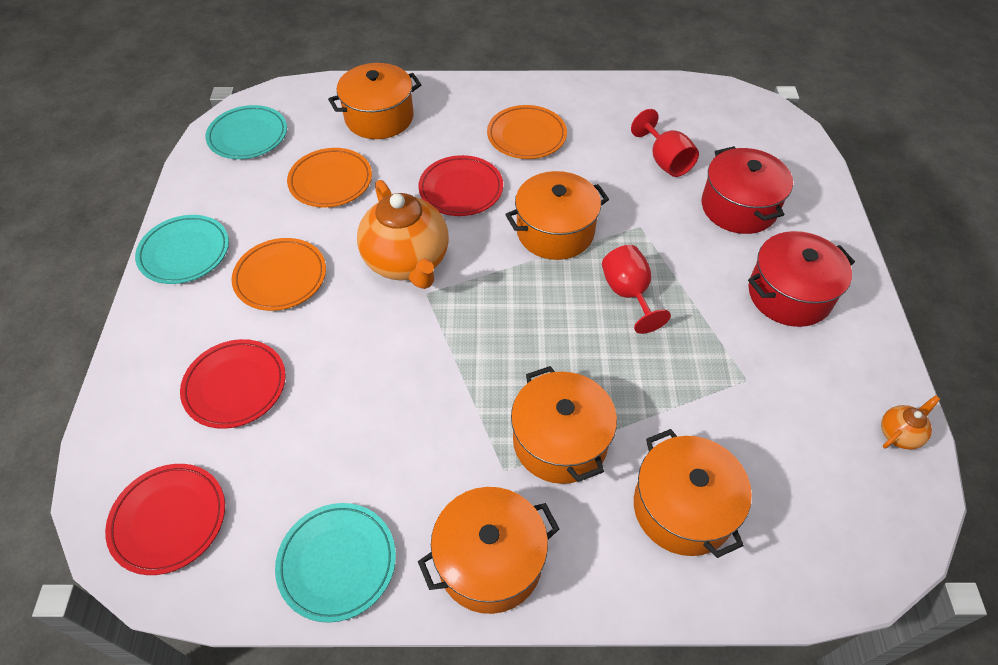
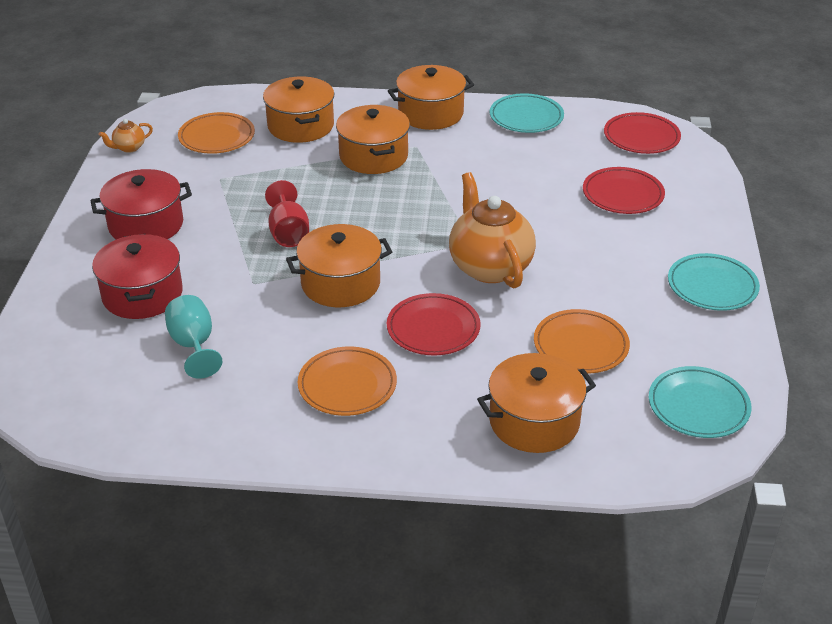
camera: 175 degrees left, 15 degrees down
orange plate [231,238,326,311] -> orange plate moved to [178,112,255,154]
red goblet [631,109,699,177] -> turquoise goblet [165,295,223,379]

